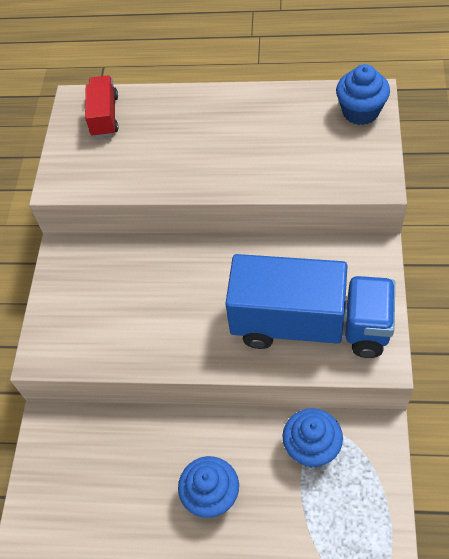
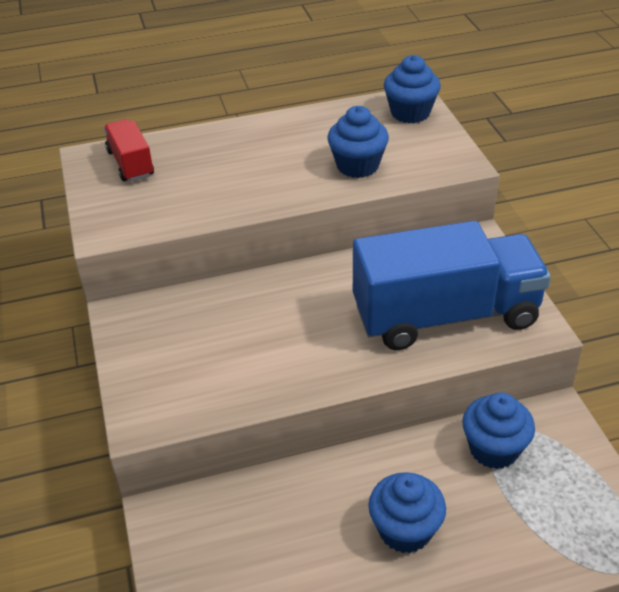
camera: 25 degrees left, 15 degrees down
none -> blue cupcake [327,106,389,178]

